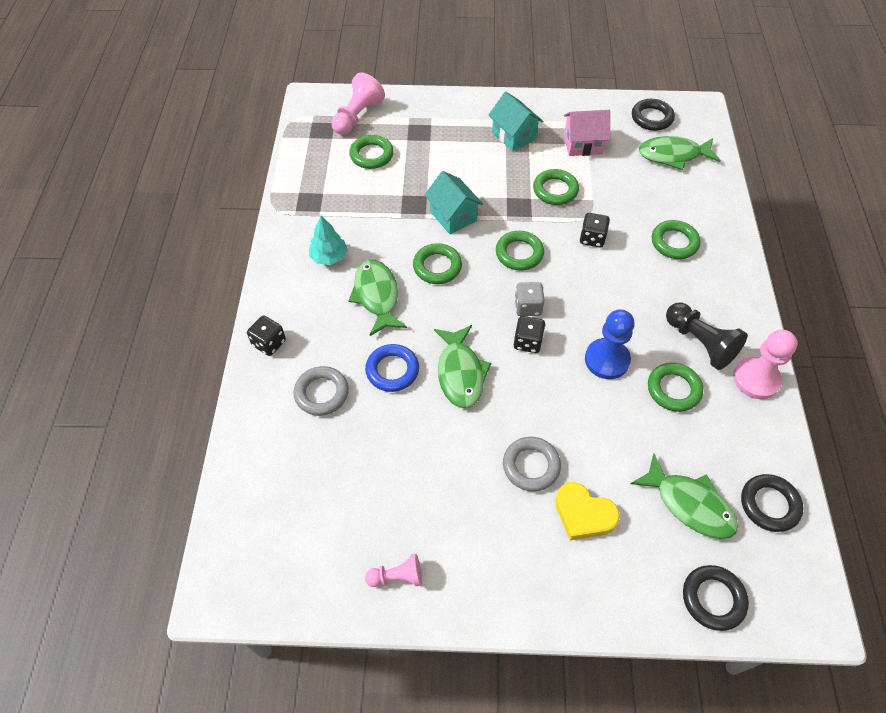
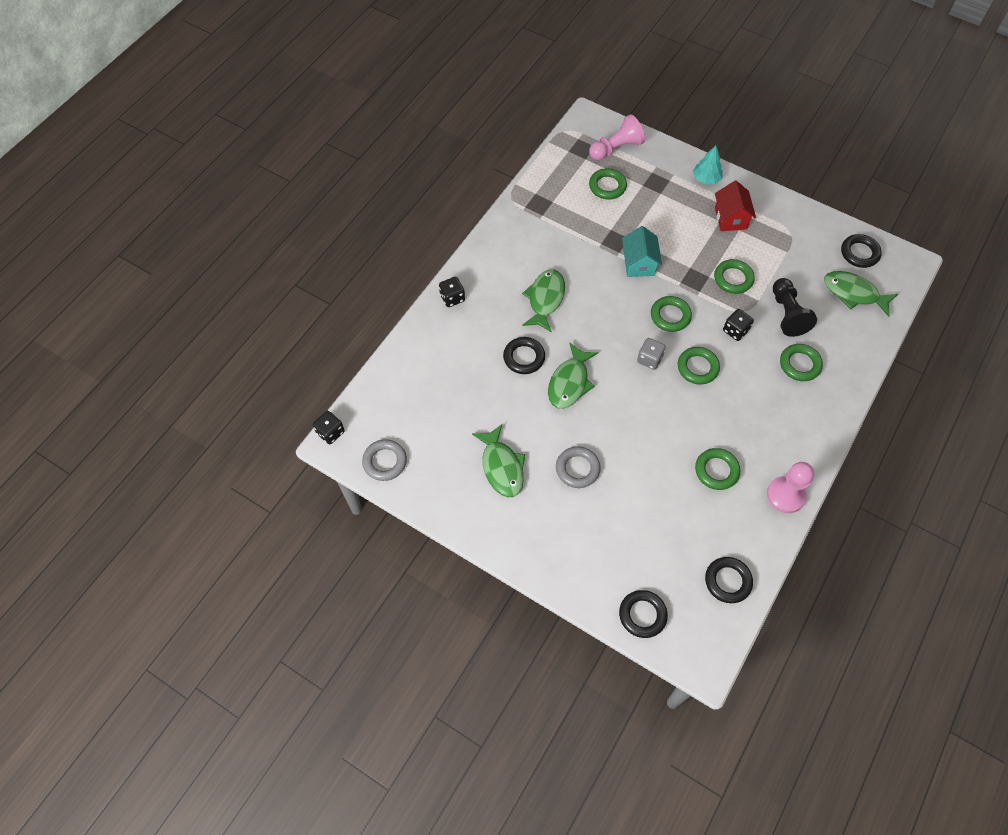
camera: 30 degrees right, 5 degrees up
grey ring [294,366,349,416] -> grey ring moved to [362,439,407,481]
turquoise tree [309,216,348,265] -> turquoise tree moved to [693,146,723,184]
blue ring [365,344,419,392] -> black ring [503,337,545,374]
pink pawn [365,554,422,587] -> none
green ring [413,243,462,284] -> green ring moved to [678,347,720,384]
turquoise house [488,92,543,151] -> red house [715,181,756,231]
black dice [514,316,545,353] -> black dice moved to [313,411,345,444]
yellow heart [555,482,620,540] -> none
pink house [564,110,610,156] -> none
blue pawn [585,310,635,379] -> none
green fish [630,453,738,539] -> green fish moved to [472,424,525,497]
black pawn [666,302,747,370] -> black pawn moved to [773,278,817,337]

